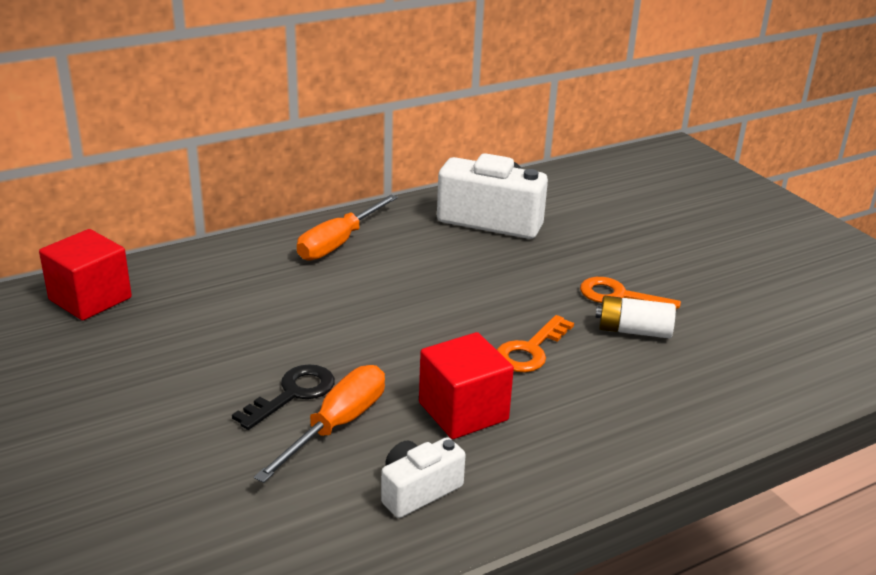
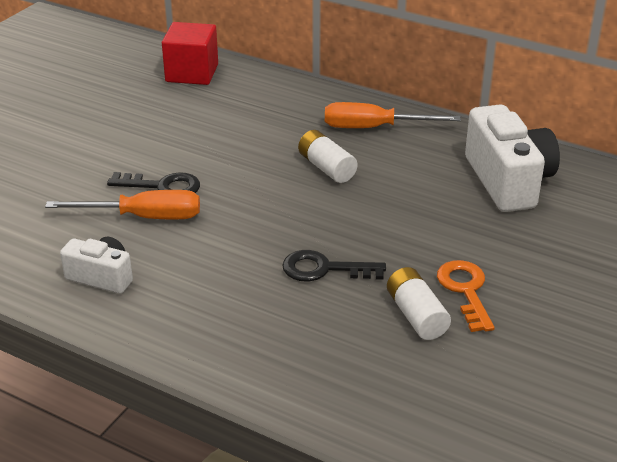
camera: 60 degrees right, 5 degrees up
red cube [419,332,514,439] -> none
orange key [497,315,574,372] -> black key [282,250,386,281]
none -> white battery [298,130,358,183]

